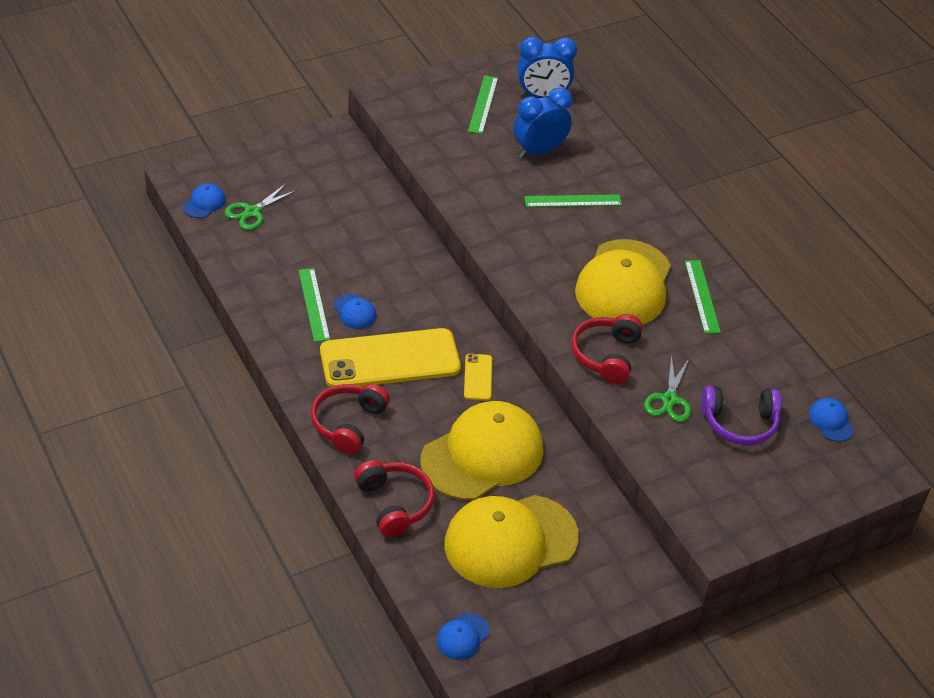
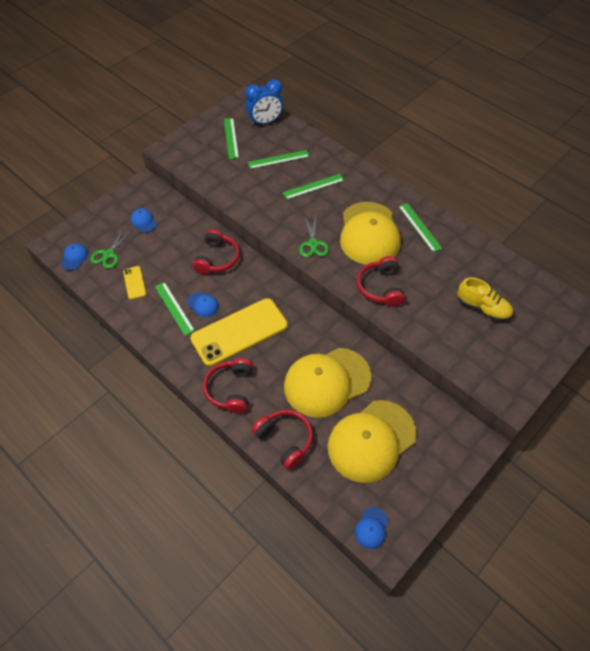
camera: 15 degrees left, 10 degrees up
yellow cap [420,401,543,500] -> yellow cap turned 150 degrees counterclockwise [284,348,372,418]
yellow phone [464,354,492,401] -> yellow phone moved to [123,266,146,299]
blue clock [513,87,572,158] -> green ruler [248,150,310,169]
green scissors [644,355,691,422] -> green scissors moved to [299,216,329,257]
purple headphones [701,386,782,445] -> yellow shoe [457,277,513,322]
blue cap [809,398,854,442] -> blue cap moved to [130,208,157,233]
none -> red headphones [193,229,240,274]

